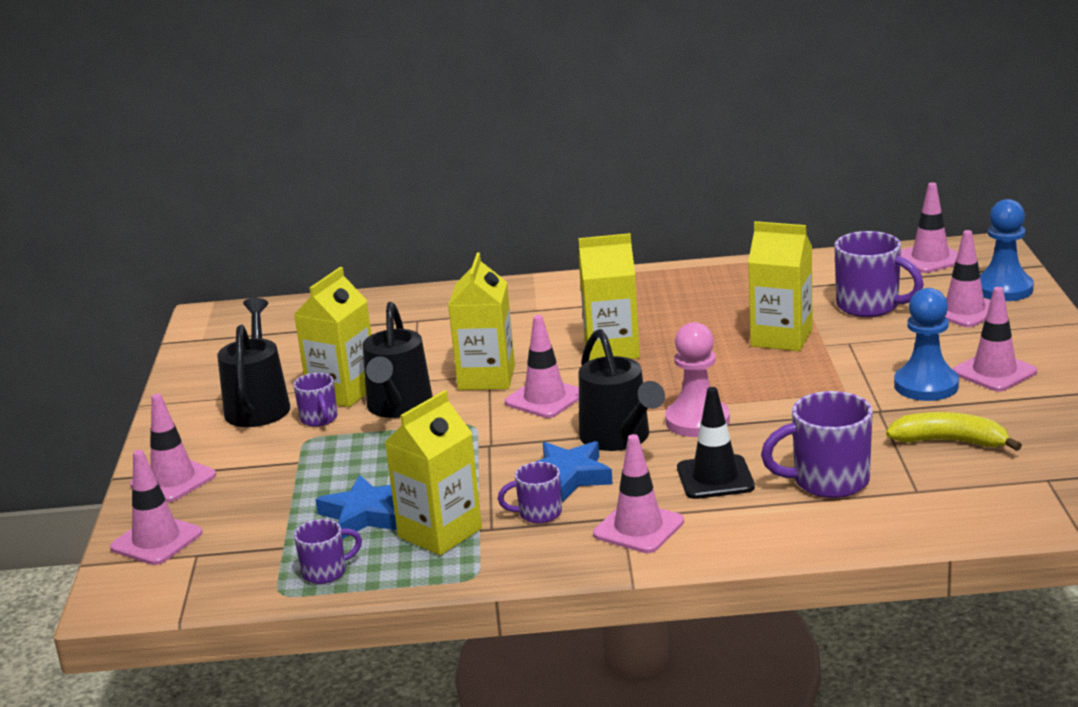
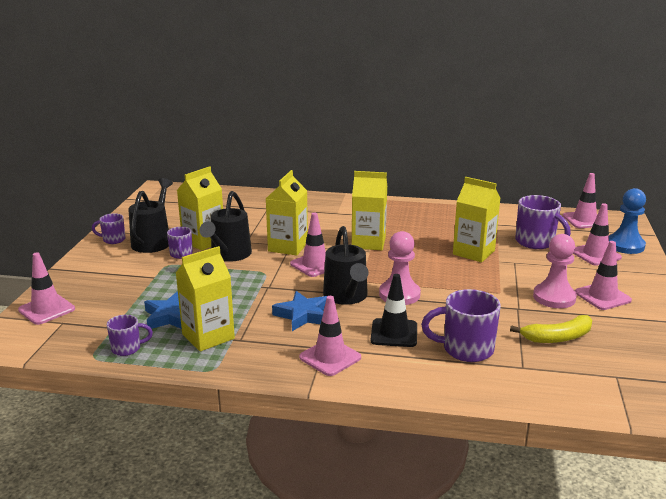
camera: 10 degrees right, 0 degrees up
pink traffic cone [130,394,216,502] -> none
purple mug [498,462,562,523] -> purple mug moved to [92,213,125,244]
yellow banana [886,412,1022,451] -> yellow banana turned 135 degrees clockwise [510,315,592,343]
blue pawn [894,288,959,401] -> pink pawn [533,234,577,308]

